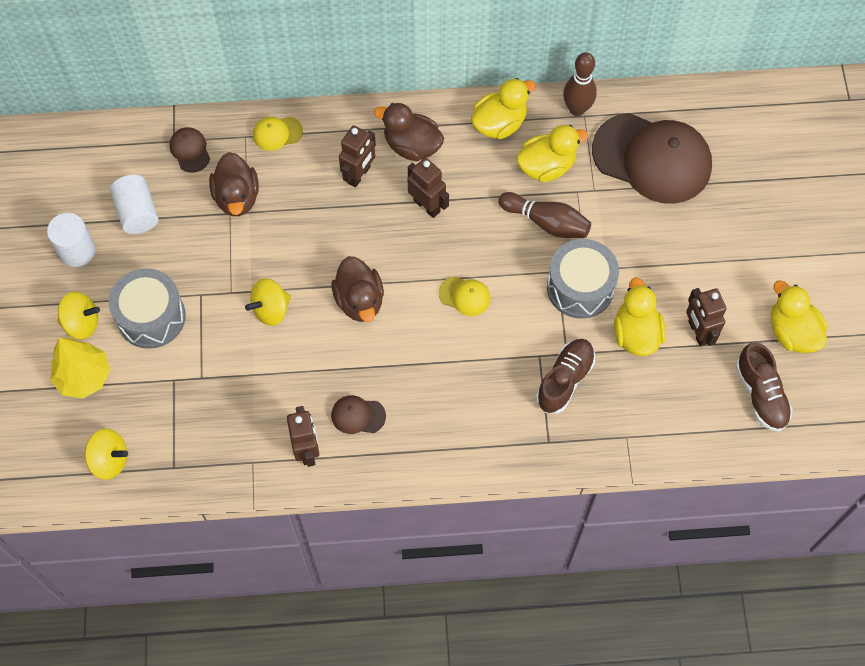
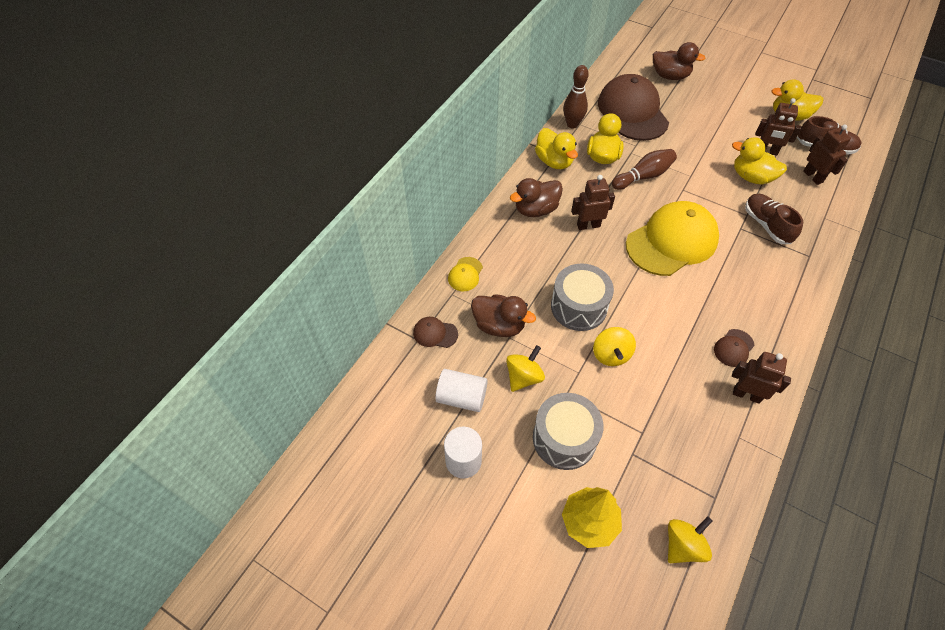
camera: 55 degrees left, 10 degrees down
yellow spinning top [57,291,100,339] -> yellow spinning top moved to [506,345,545,392]
brown duck [331,256,384,322] -> brown duck moved to [653,42,706,80]
brown robot [339,126,376,188] -> brown robot moved to [803,124,851,185]
yellow cap [439,276,491,316] -> yellow cap [626,201,719,276], size x2.41
yellow duck [471,78,536,139] -> yellow duck turned 150 degrees clockwise [535,128,578,169]
grey drum [547,239,619,319] -> grey drum moved to [551,264,614,331]
brown cap [592,113,712,204] -> brown cap turned 75 degrees counterclockwise [598,74,669,141]

